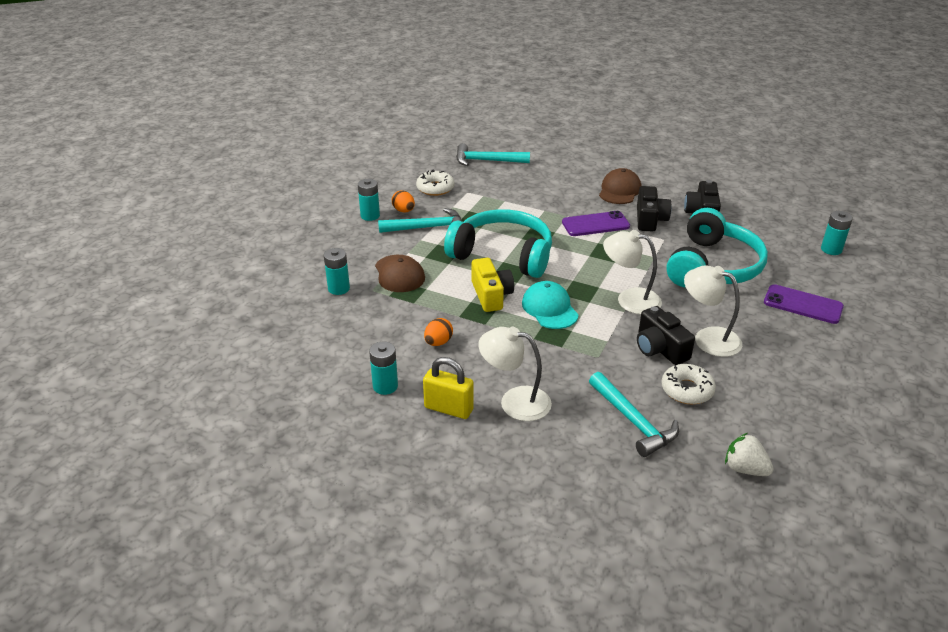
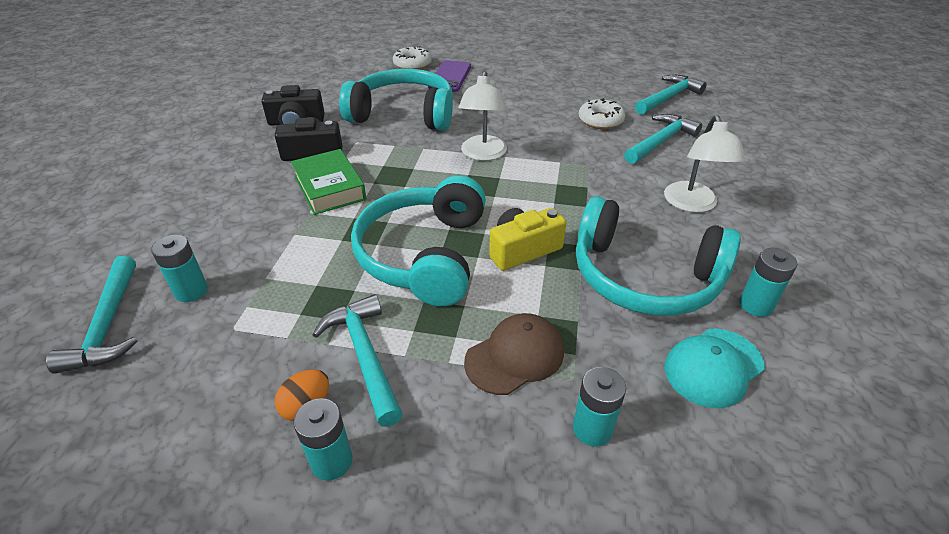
camera: 105 degrees left, 5 degrees up
white donut [416,170,455,196] -> white donut moved to [393,46,432,70]
yellow padlock [423,357,474,419] -> none
orange egg [424,318,453,346] -> turquoise headphones [576,196,741,316]
turquoise cap [522,281,579,329] -> turquoise cap moved to [664,329,765,408]
purple phone [562,211,630,236] -> green book [291,149,366,215]
brown cap [599,168,642,204] -> none
black camera [637,306,695,365] -> none
white lamp [684,265,742,357] -> none
white strawberry [725,433,773,476] -> turquoise hammer [635,75,707,115]
turquoise battery [821,211,853,255] -> turquoise battery moved to [151,235,208,302]

